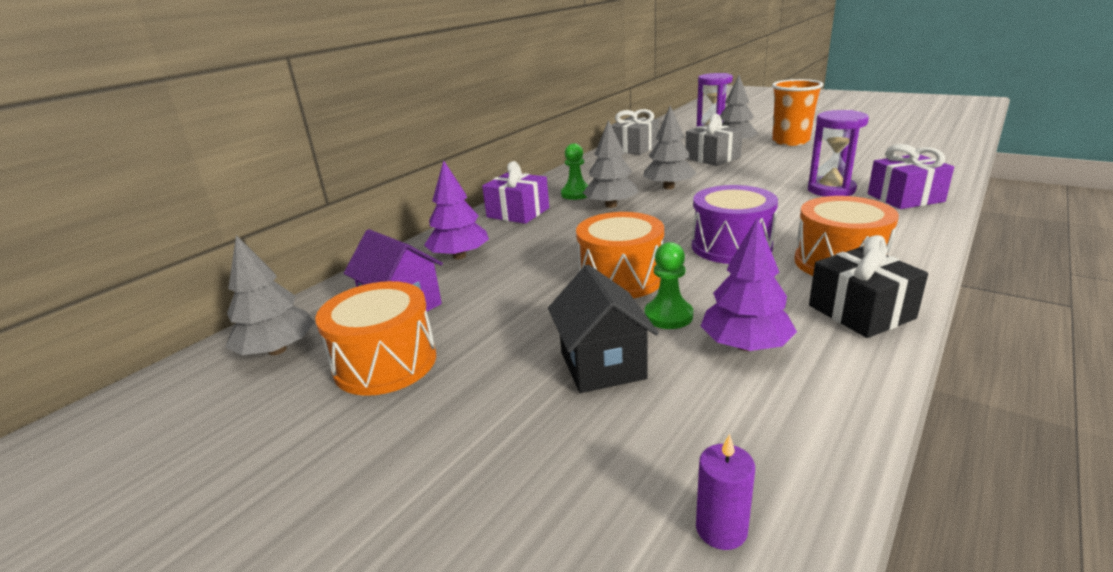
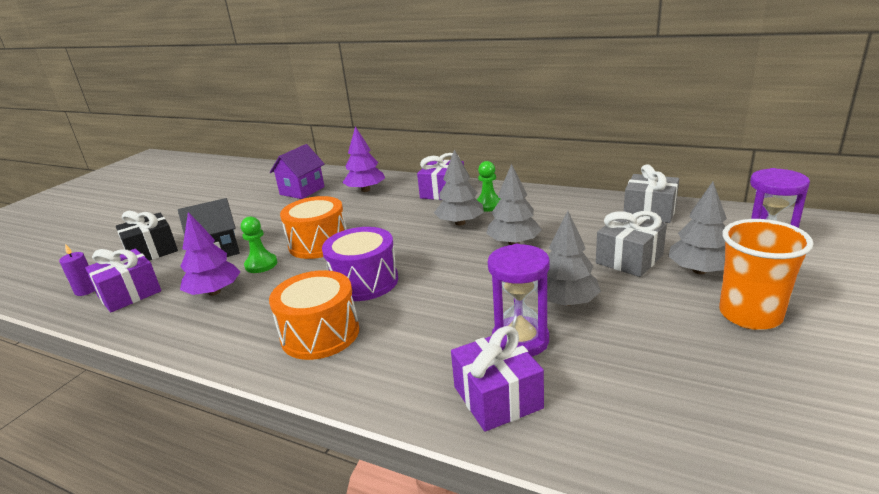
camera: 80 degrees right, 0 degrees up
grey tree [226,235,315,355] -> grey tree moved to [534,211,601,306]
orange drum [315,281,436,396] -> none
black gift [809,235,928,338] -> black gift moved to [116,211,178,261]
none -> purple gift [85,249,161,312]

